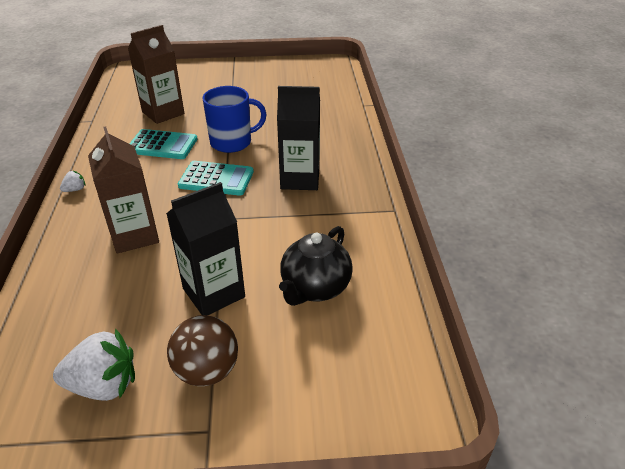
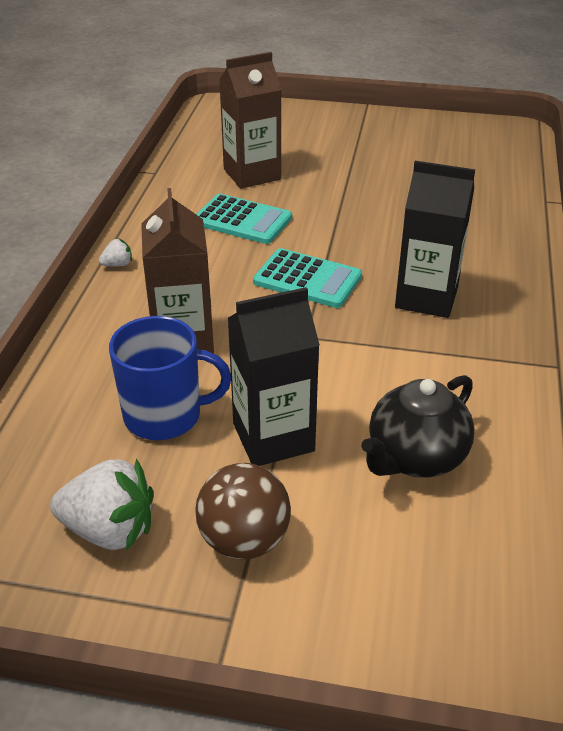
camera: 15 degrees right, 0 degrees up
blue mug [202,86,267,153] -> blue mug moved to [109,316,231,440]

